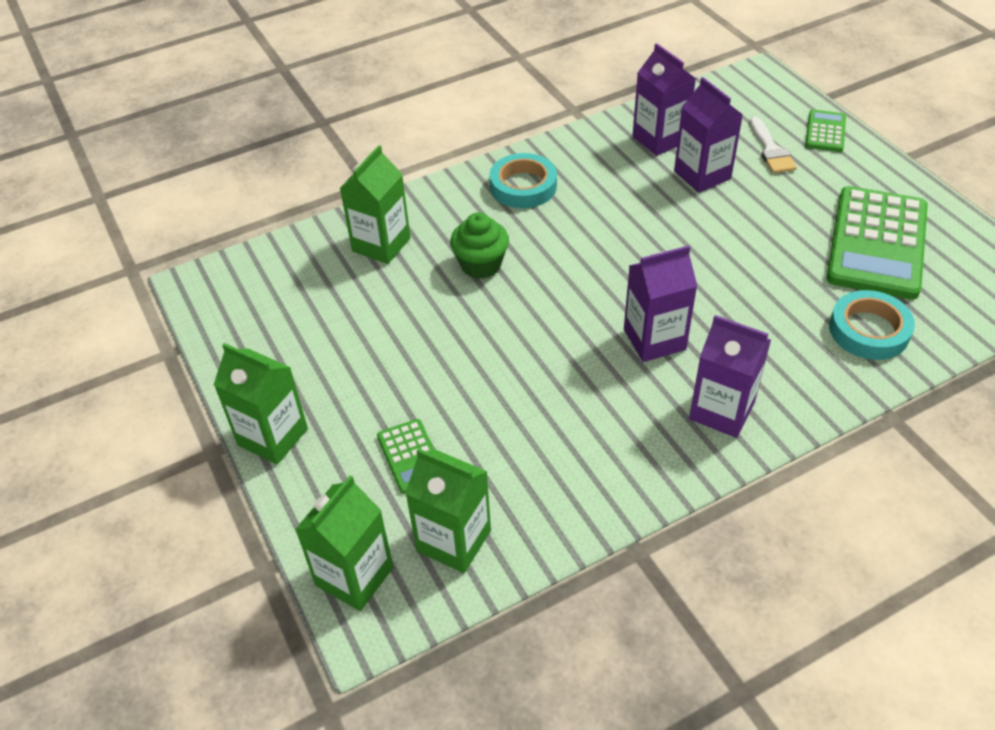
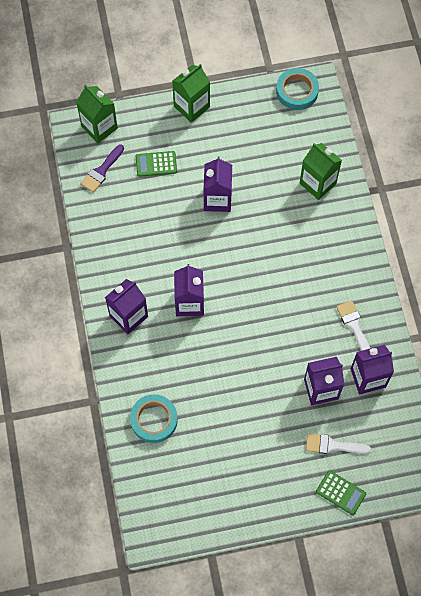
camera: 105 degrees right, 20 degrees up
green carton [405,448,491,573] -> purple brush [80,144,124,193]
green cupcake [450,212,509,279] -> none
turquoise tape [489,153,557,208] -> turquoise tape moved to [276,68,319,110]
green calculator [827,186,928,300] -> none
none -> purple carton [204,156,232,212]
none -> white brush [336,300,370,351]

